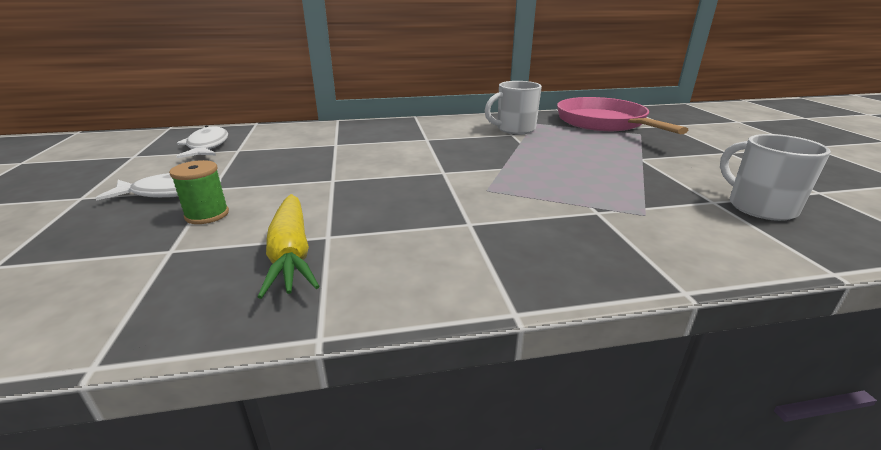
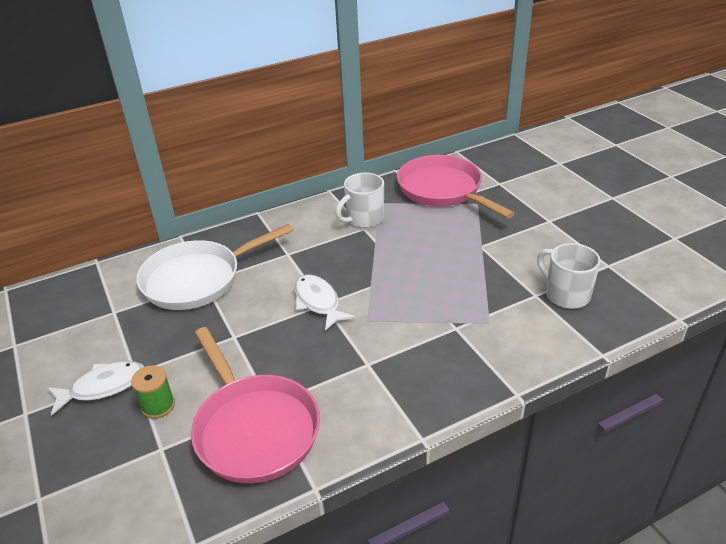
camera: 15 degrees left, 10 degrees up
white fish [176,126,228,158] -> white fish moved to [294,274,355,331]
yellow carrot [258,194,319,299] -> pink pan [191,327,320,483]
none -> white pan [136,224,293,310]

